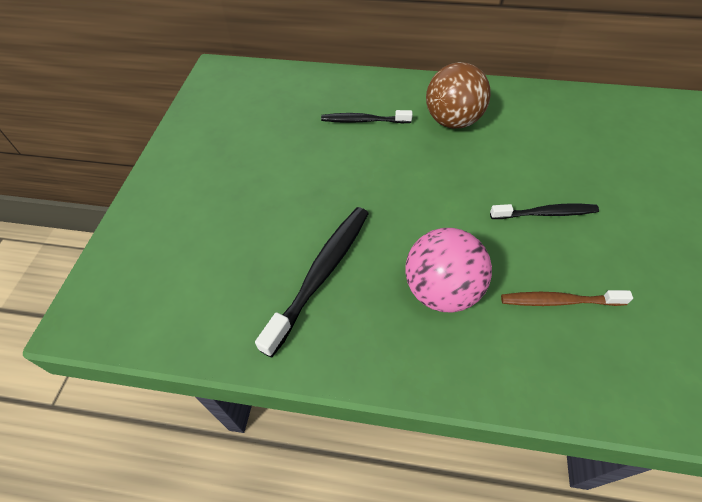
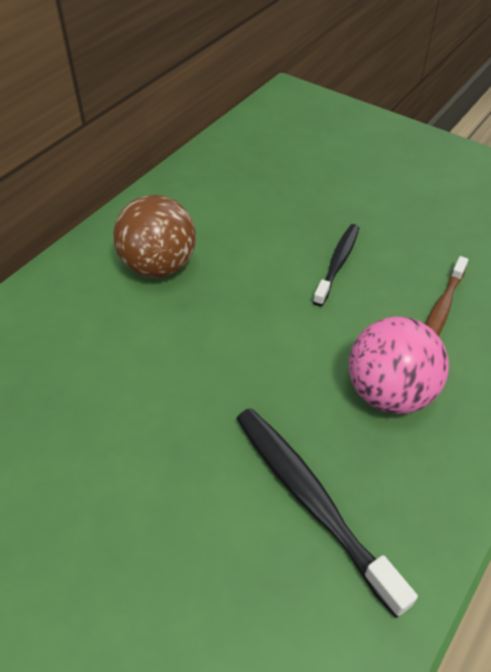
camera: 65 degrees left, 5 degrees down
black toothbrush [321,110,413,123] -> none

